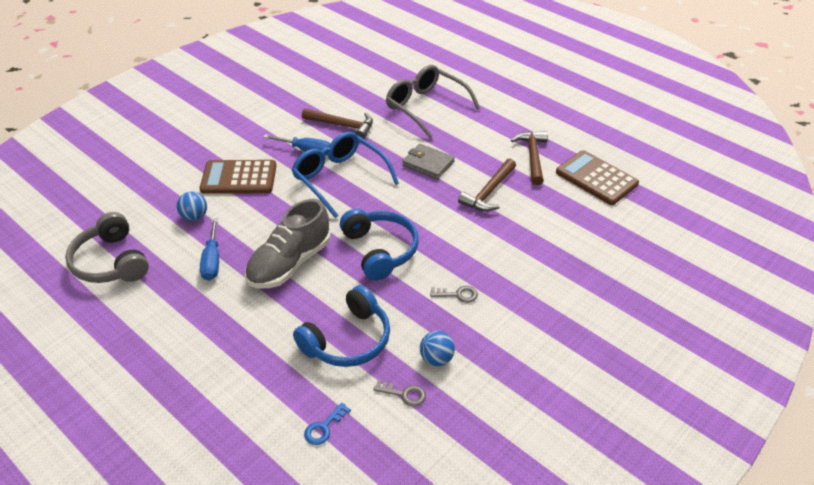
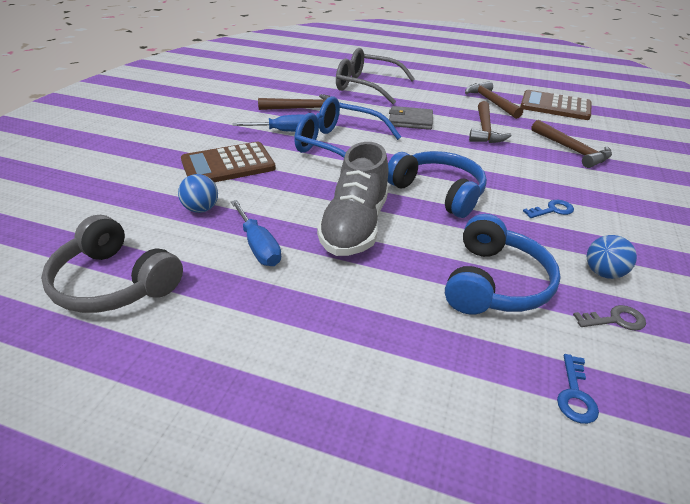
camera: 25 degrees left, 5 degrees down
grey key [430,286,478,303] -> blue key [523,200,574,218]
none -> brown hammer [531,120,612,168]

